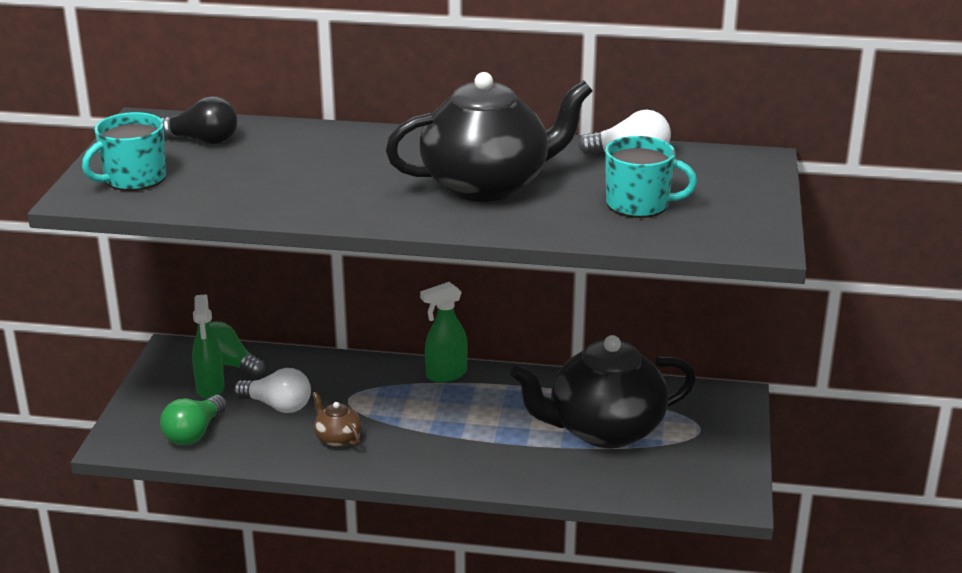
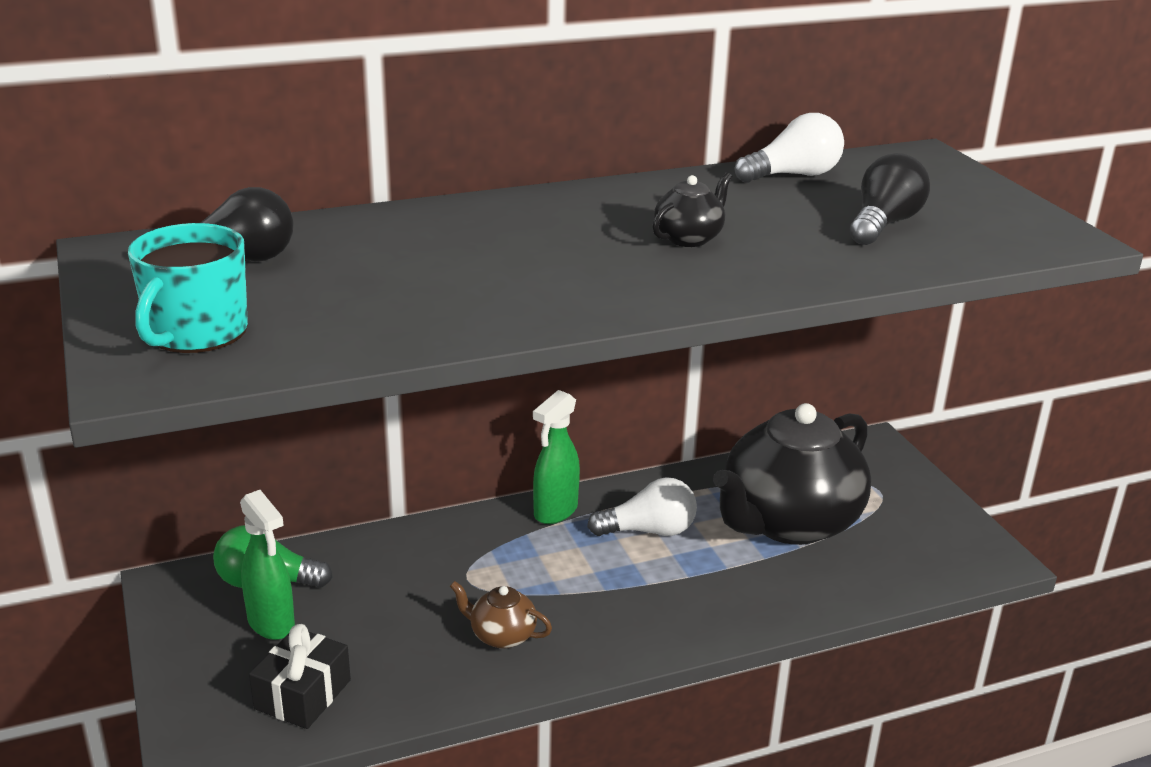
camera: 30 degrees left, 0 degrees up
green light bulb [160,395,227,445] -> black gift [249,624,351,729]
white light bulb [233,368,311,413] -> white light bulb moved to [587,477,697,536]
black teapot [386,72,592,202] -> black teapot [652,172,732,247], size x0.41
turquoise mug [605,136,697,218] -> black light bulb [850,153,930,245]

